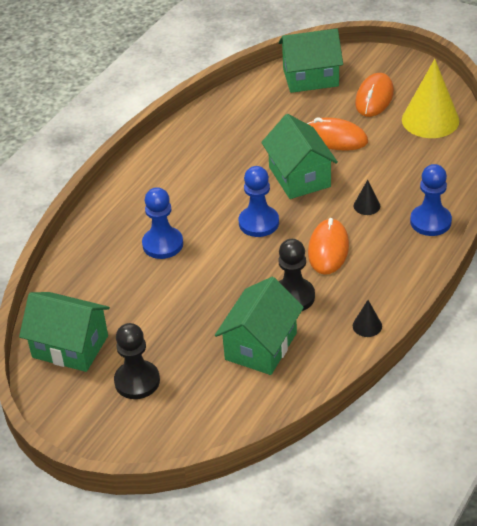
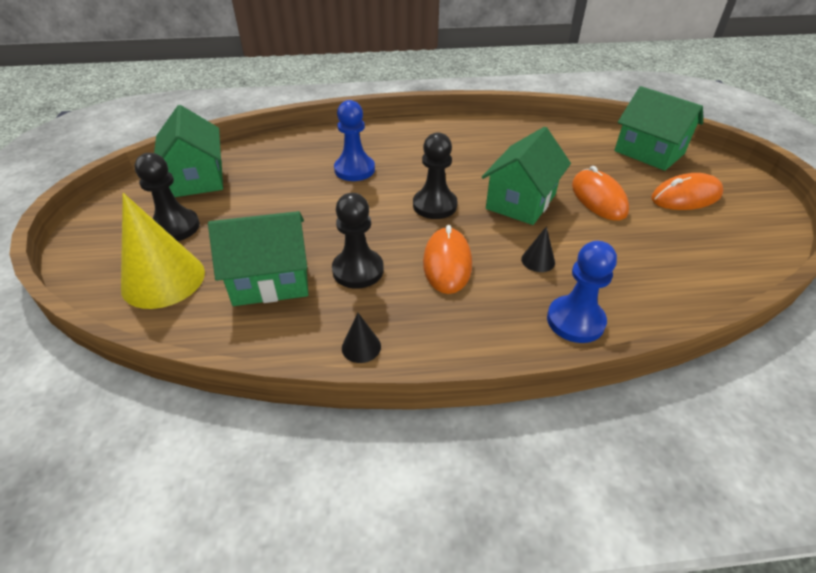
camera: 50 degrees right, 0 degrees up
blue pawn [239,166,279,237] -> black pawn [413,132,457,219]
orange mouse [308,218,349,275] -> orange mouse turned 60 degrees counterclockwise [423,225,472,294]
yellow cone [402,59,459,138] -> yellow cone moved to [121,193,205,309]

